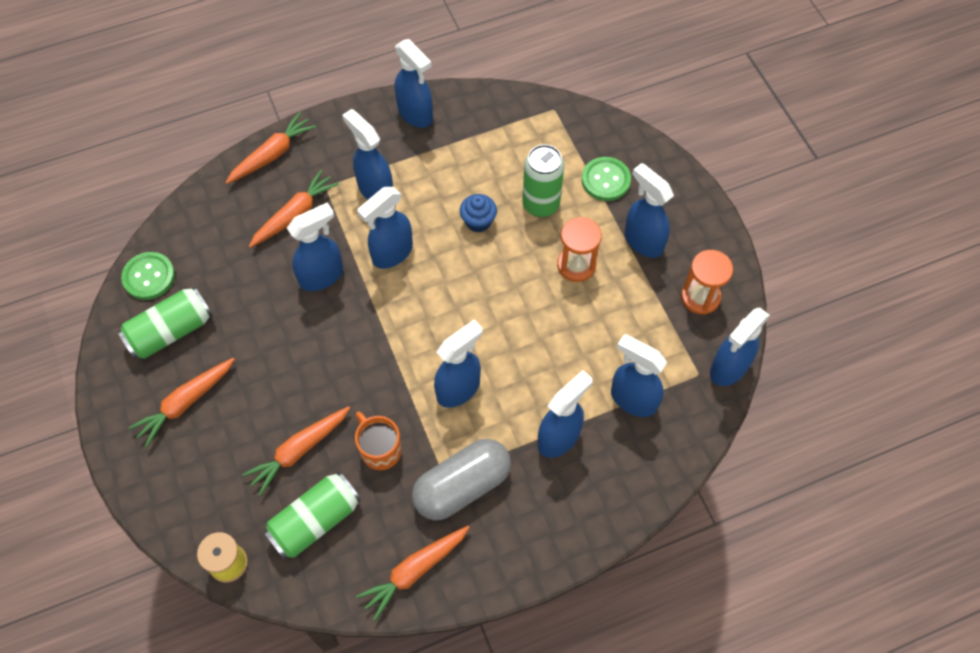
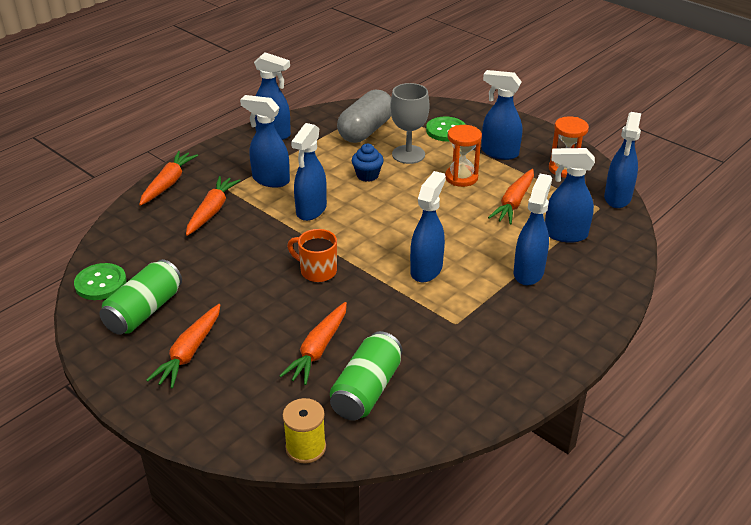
camera: 25 degrees left, 25 degrees down
blue spray bottle [287,203,343,291] -> none
orange mug [355,411,401,470] -> orange mug moved to [287,229,337,282]
orange carrot [356,526,470,621] -> orange carrot moved to [488,169,534,224]
grey capsule [412,439,511,520] -> grey capsule moved to [337,89,391,143]
green can [522,144,564,217] -> grey goblet [390,83,430,164]

